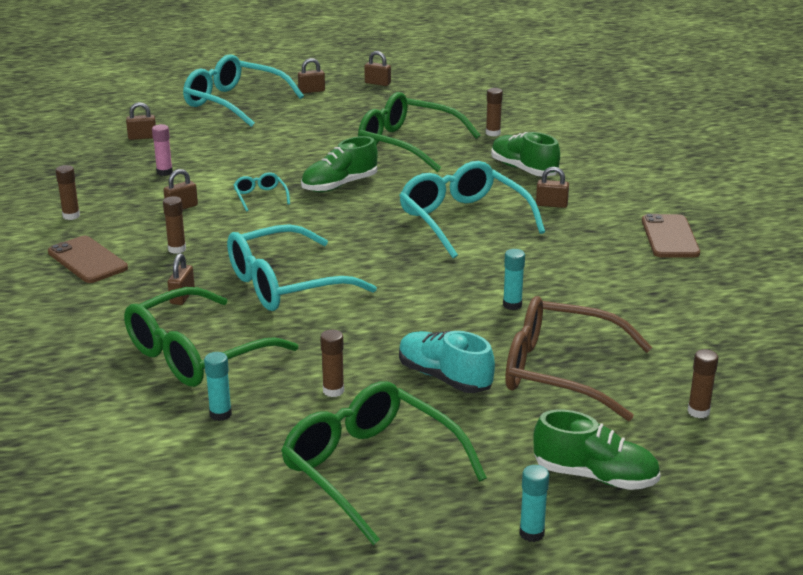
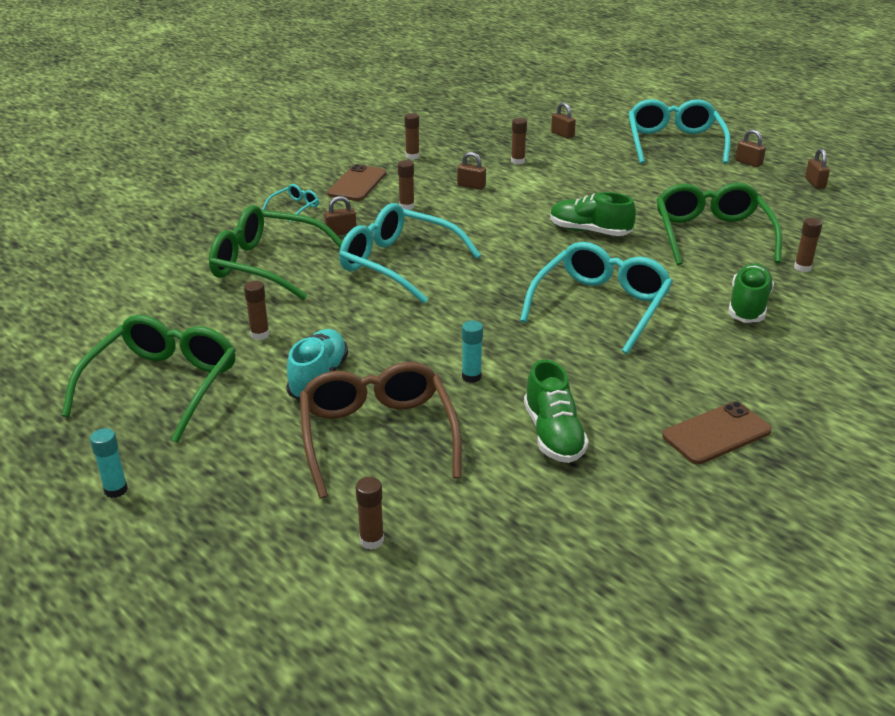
camera: 60 degrees right, 5 degrees up
pink glue stick [152,124,173,176] -> brown glue stick [511,118,527,164]
turquoise glue stick [204,352,232,421] -> none
turquoise glasses [234,172,290,212] -> turquoise glasses moved to [262,184,319,222]
green shoe [534,410,661,490] -> green shoe moved to [524,360,589,463]
brown padlock [536,167,569,208] -> none

